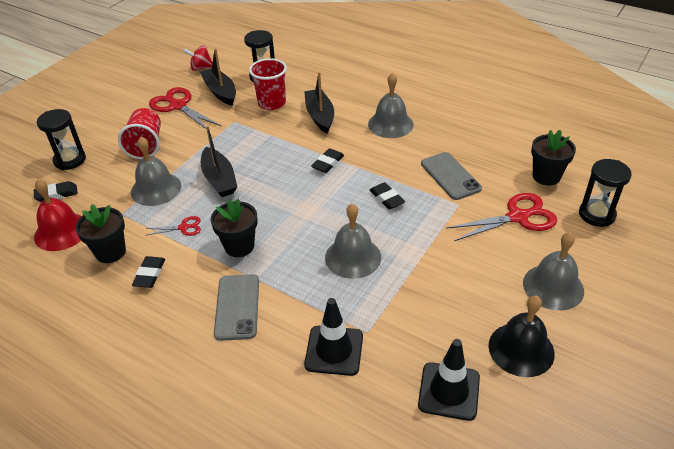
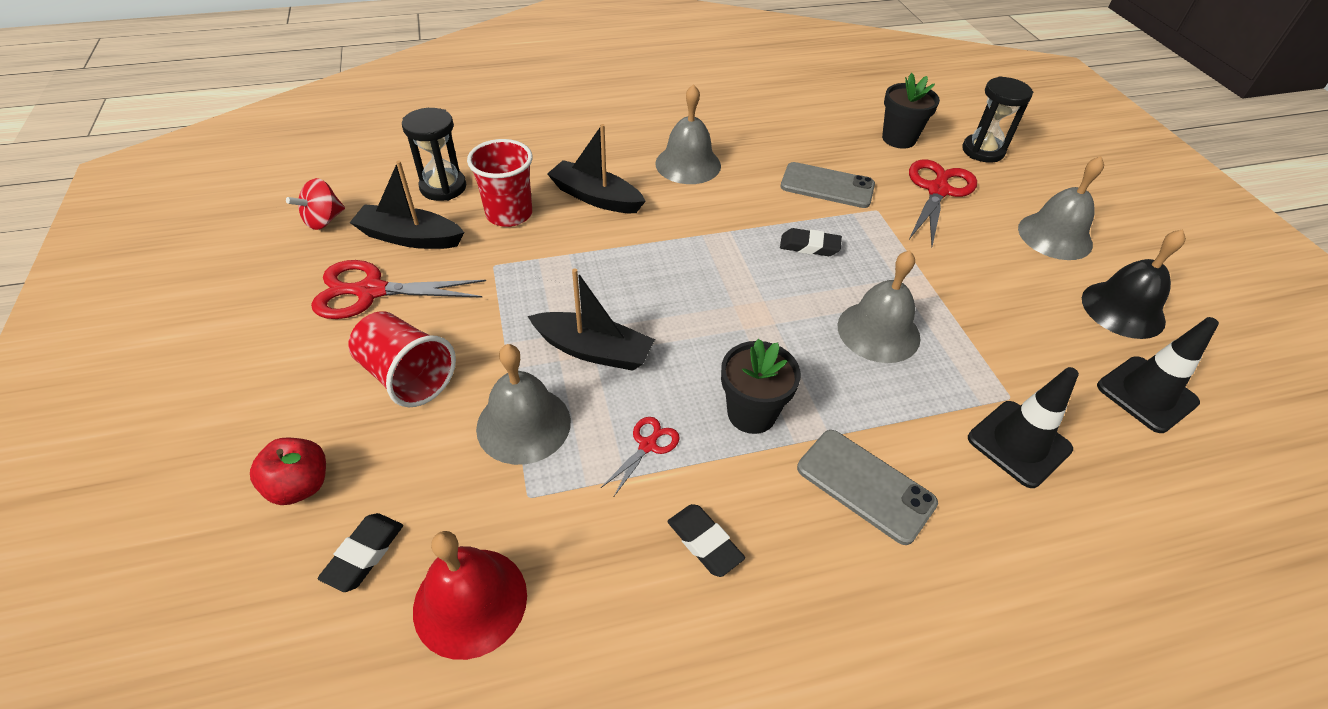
camera: 50 degrees left, 5 degrees up
black hourglass [37,109,86,170] -> red apple [250,438,326,505]
black flower pot [75,204,126,263] -> none
black eraser [311,148,344,173] -> none

